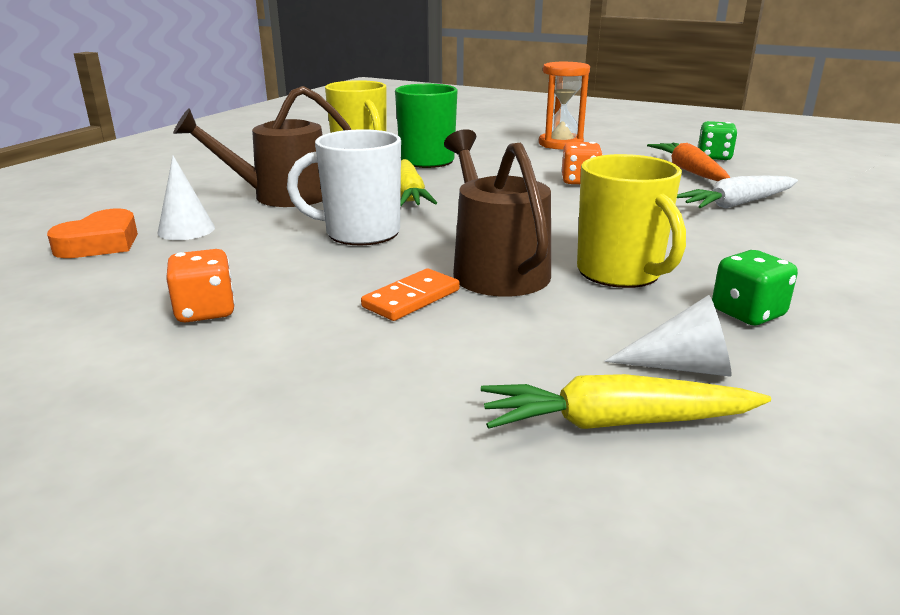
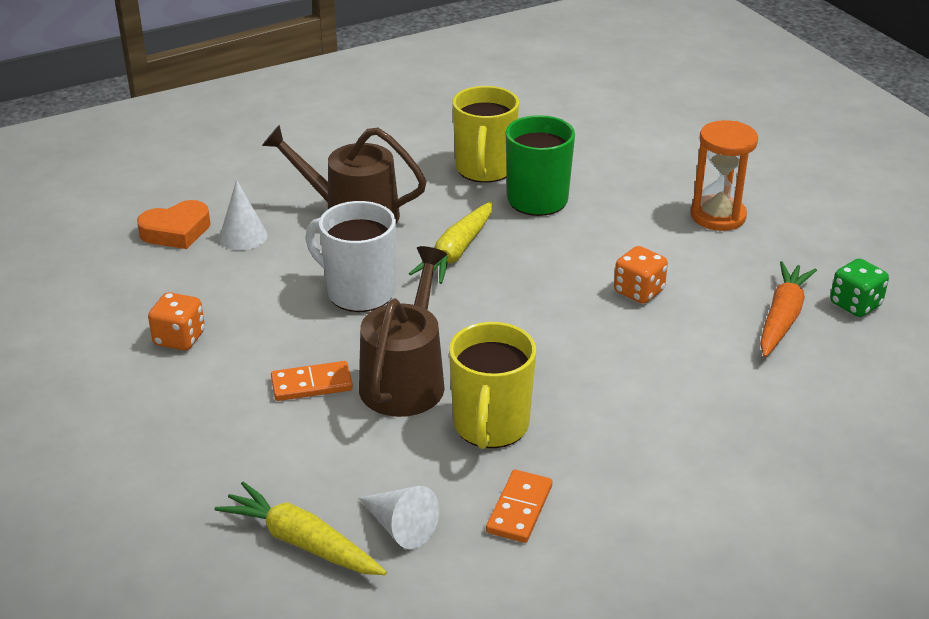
camera: 35 degrees right, 10 degrees up
white carrot [677,176,798,209] -> none
green dice [712,250,798,325] -> orange domino [486,470,552,543]

